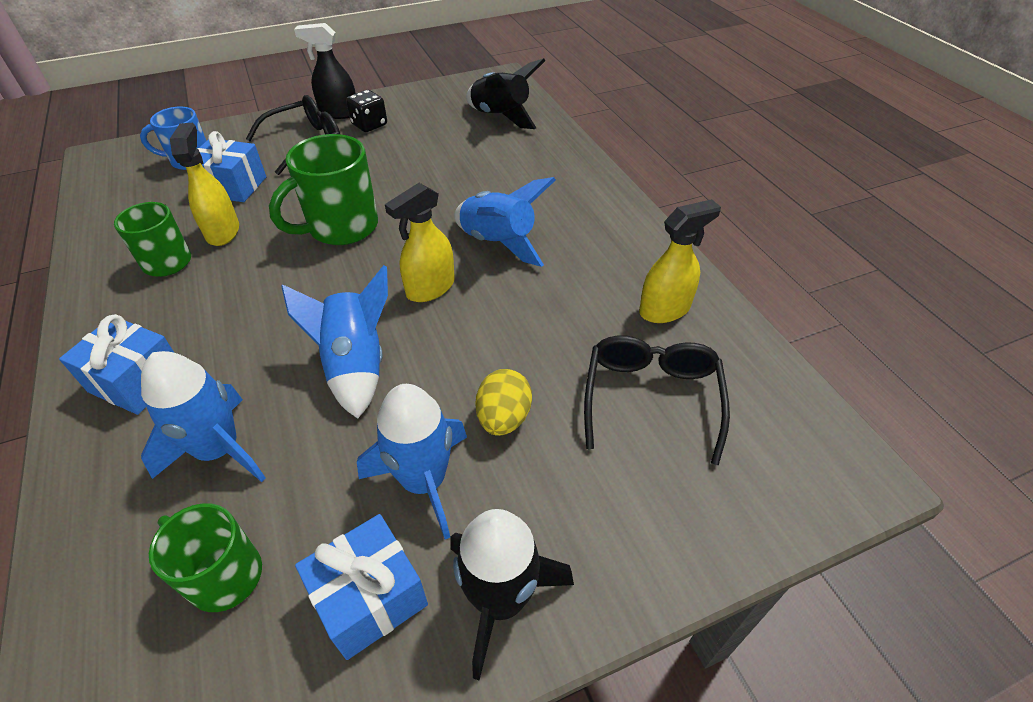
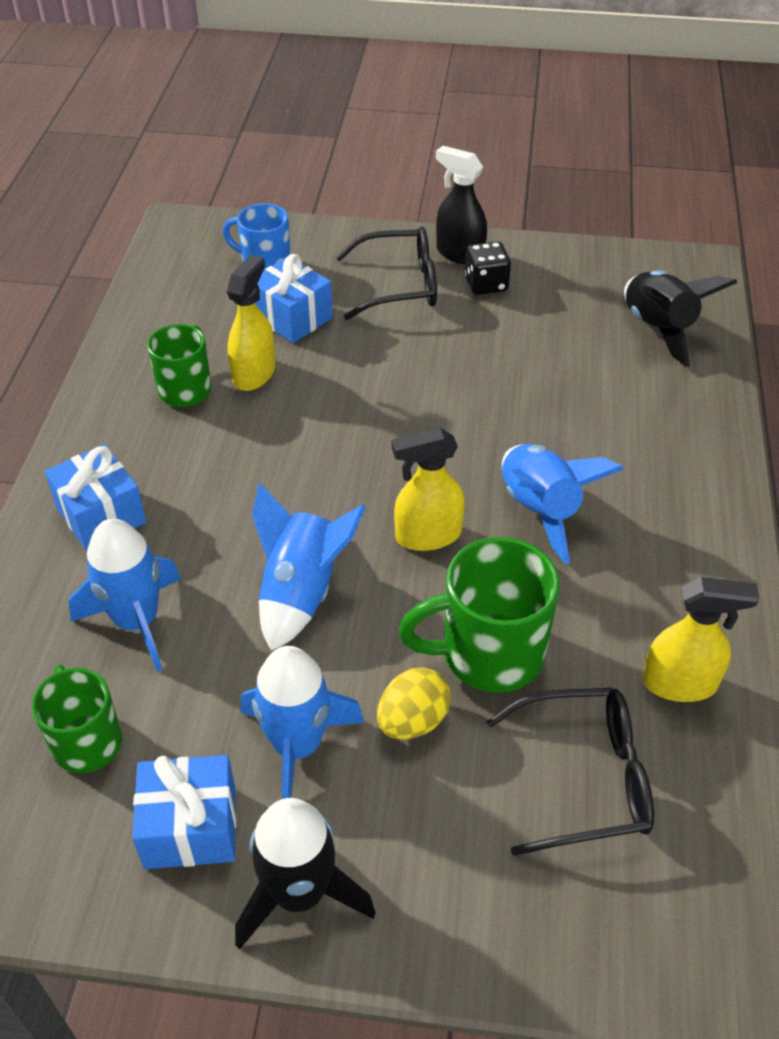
camera: 30 degrees right, 0 degrees up
green mug [269,134,378,245] -> green mug moved to [398,537,560,693]
black glasses [584,336,730,465] -> black glasses turned 45 degrees clockwise [486,688,654,856]

